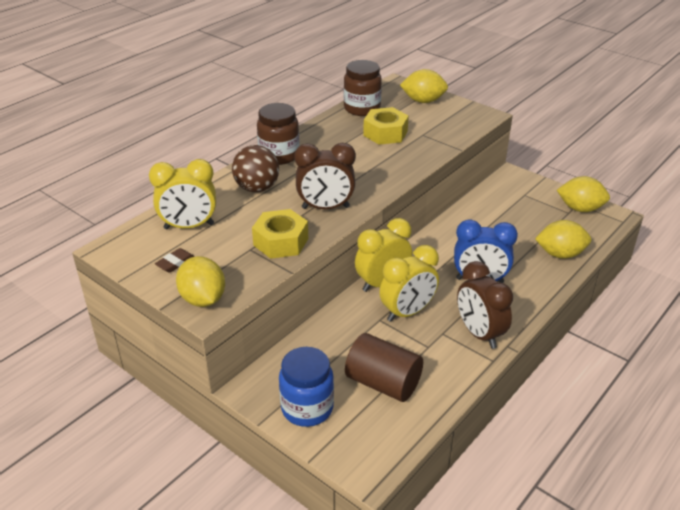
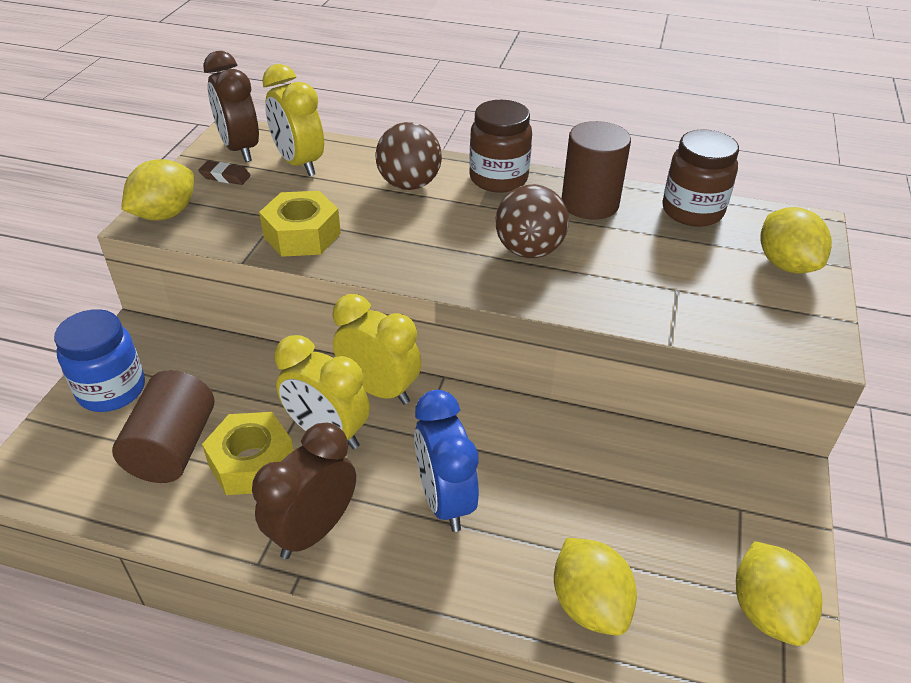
camera: 65 degrees right, 5 degrees up
brown clock [294,143,356,209] -> brown clock moved to [203,51,259,162]
yellow nut [363,107,409,145] -> yellow nut moved to [202,412,294,495]
none -> brown ball [496,184,569,258]
none -> brown cylinder [562,121,631,220]

